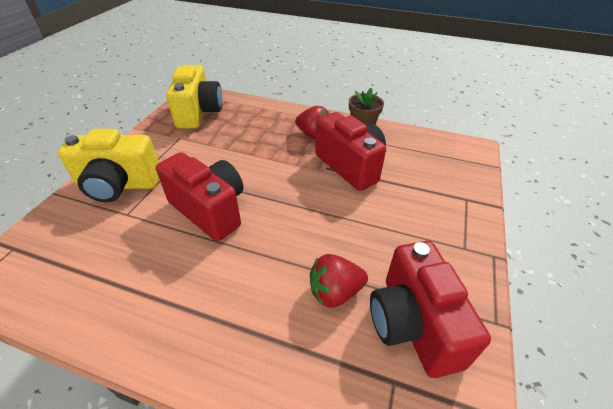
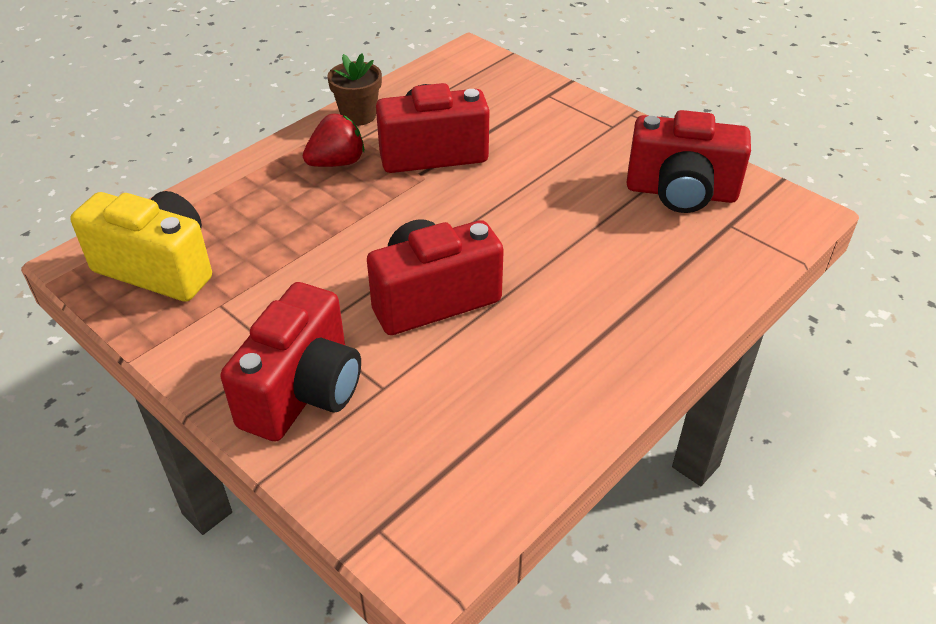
camera: 65 degrees left, 0 degrees up
yellow camera [58,129,159,202] -> red camera [220,282,361,441]
red strawberry [310,254,368,308] -> none

